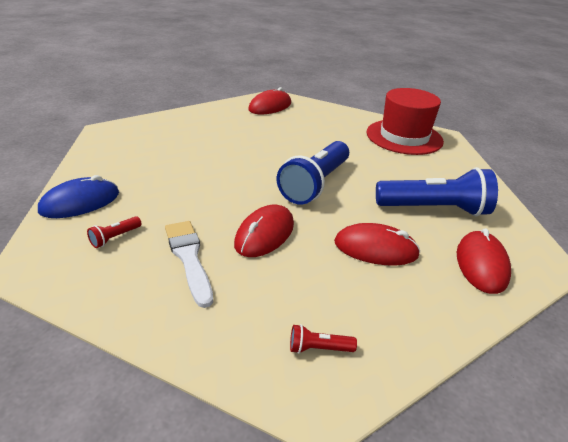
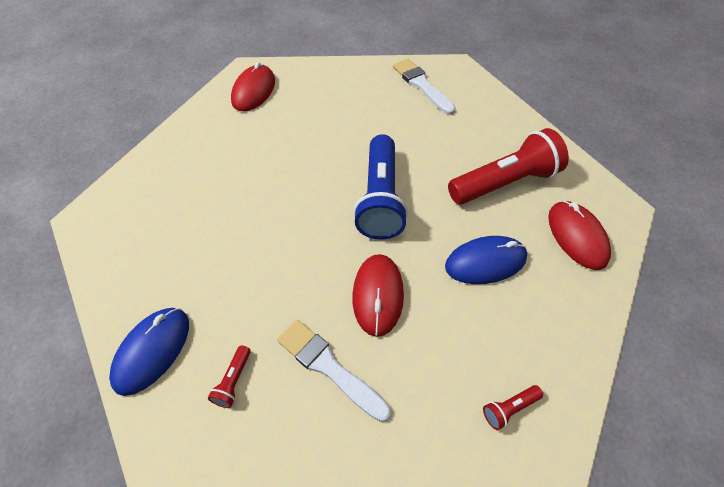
camera: 25 degrees left, 20 degrees up
red mouse [334,223,420,266] -> blue mouse [445,236,527,284]
red hat [367,88,444,155] -> white brush [393,59,456,115]
blue flashlight [376,167,498,216] -> red flashlight [448,128,569,205]

